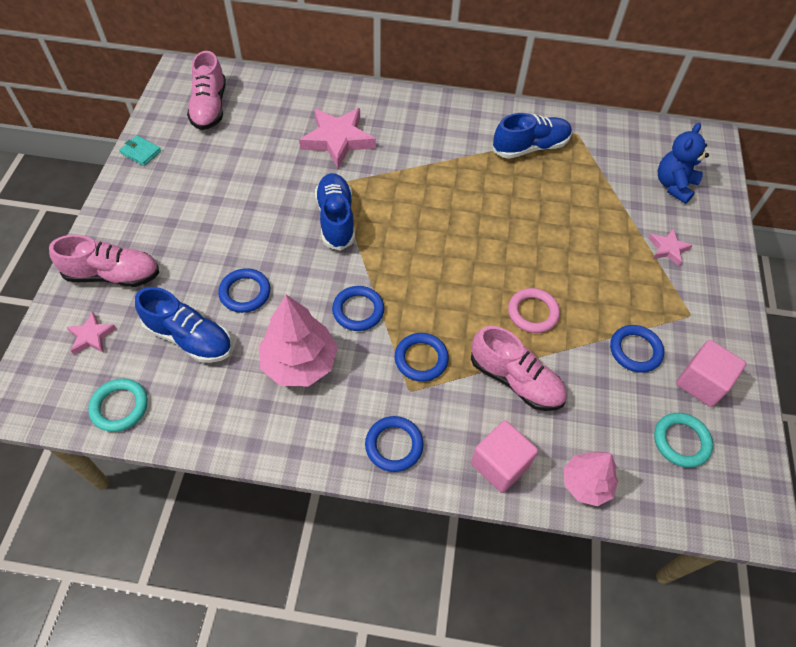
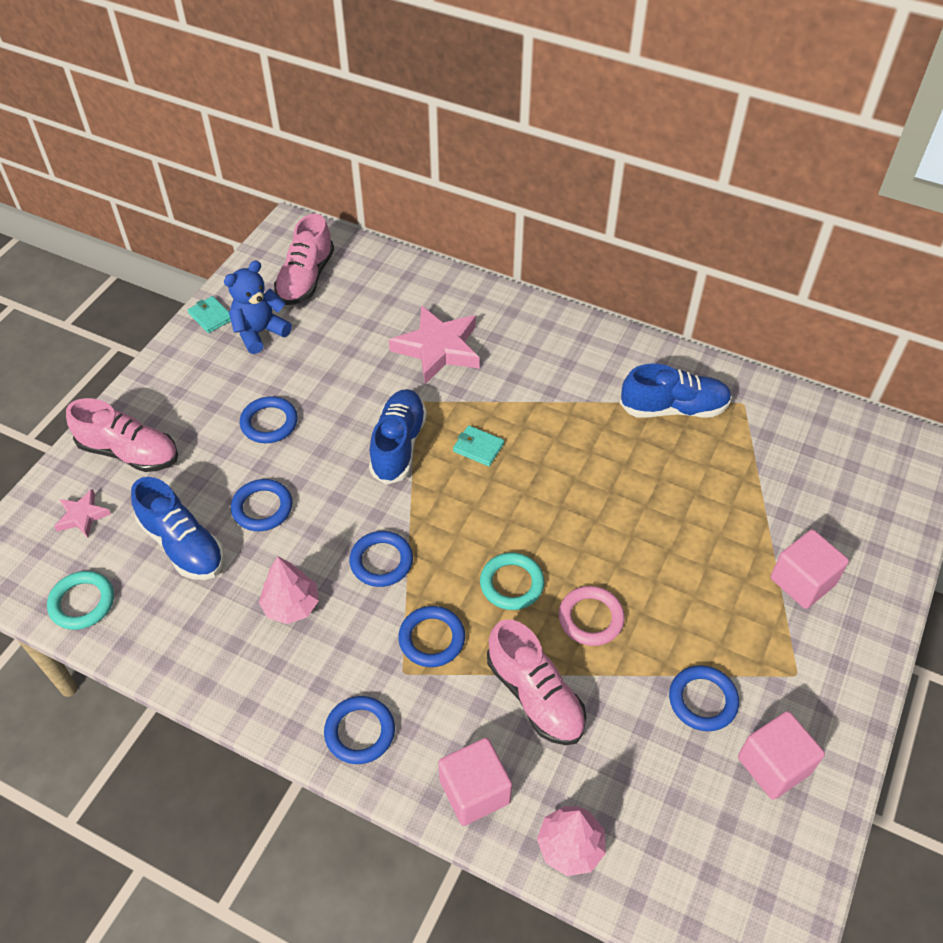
camera: 20 degrees right, 5 degrees down
pink tree [259,295,338,386] -> pink tree [259,556,319,624], size x0.64
pink star [648,228,693,266] -> pink cube [771,529,849,609]
turquoise ring [654,413,713,468] -> turquoise ring moved to [480,553,544,610]
blue teddy bear [658,123,709,204] -> blue teddy bear moved to [224,260,292,354]
none -> blue ring [240,396,298,443]
none -> turquoise wallet [453,425,504,466]

